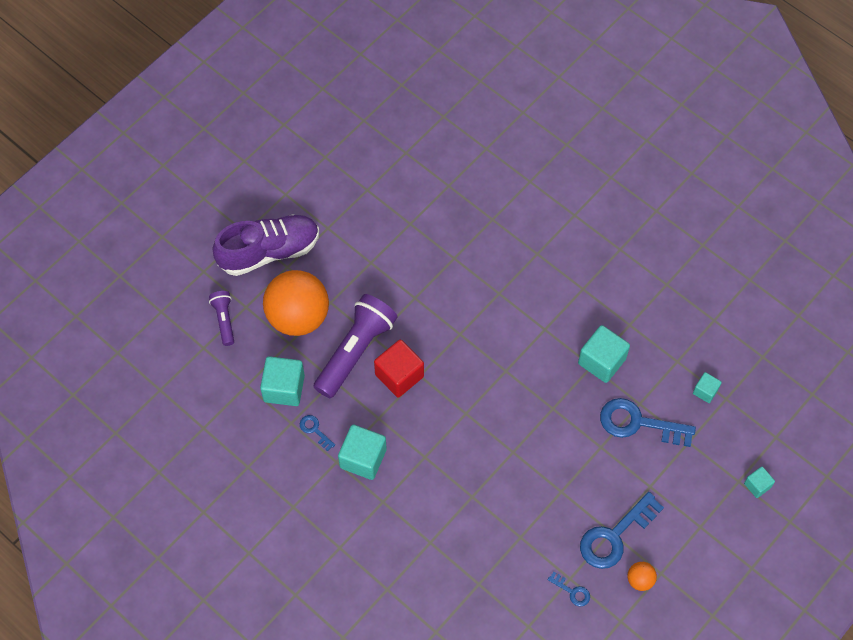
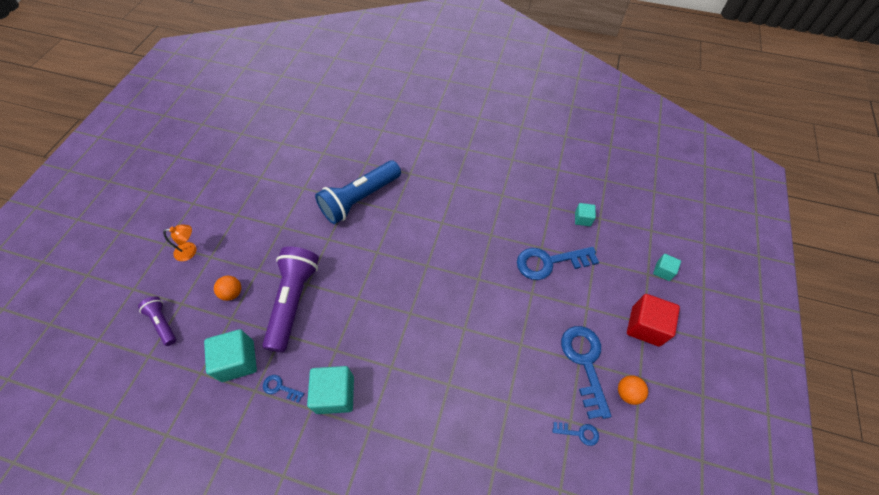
camera: 25 degrees left, 5 degrees down
purple shoe [213,214,319,276] -> orange lamp [163,225,196,261]
orange ball [263,270,329,336] -> orange ball [214,276,241,301], size x0.41
red cube [374,339,424,398] -> red cube moved to [627,294,680,347]
turquoise cube [578,325,630,383] -> none
blue key [580,492,664,569] -> blue key turned 150 degrees clockwise [561,326,611,419]
none -> blue flashlight [315,160,401,224]

